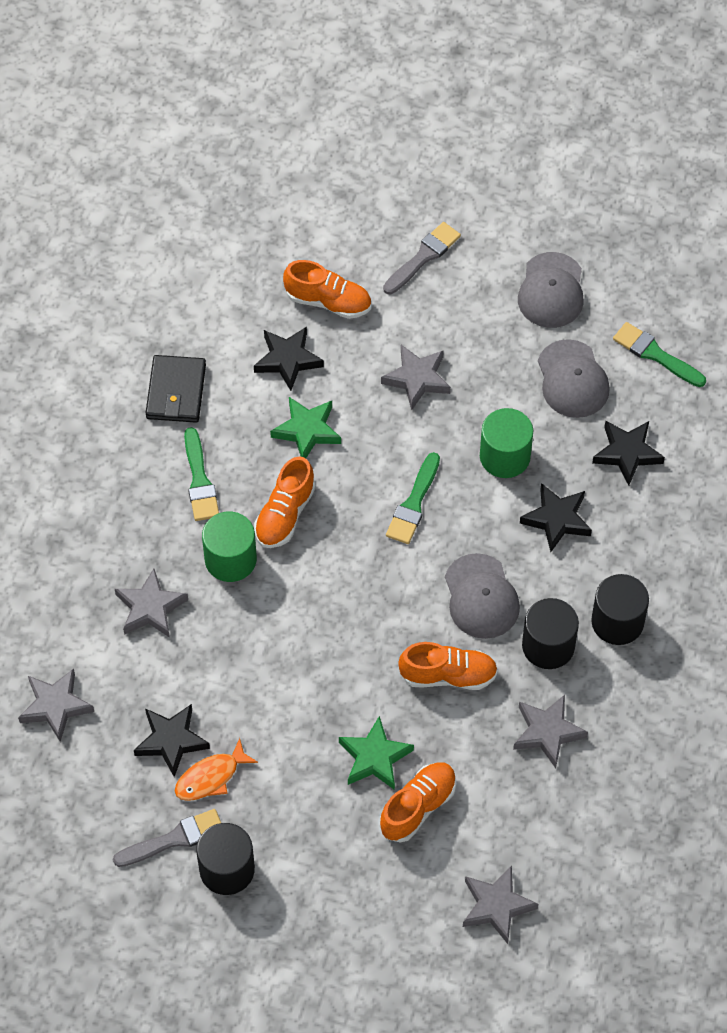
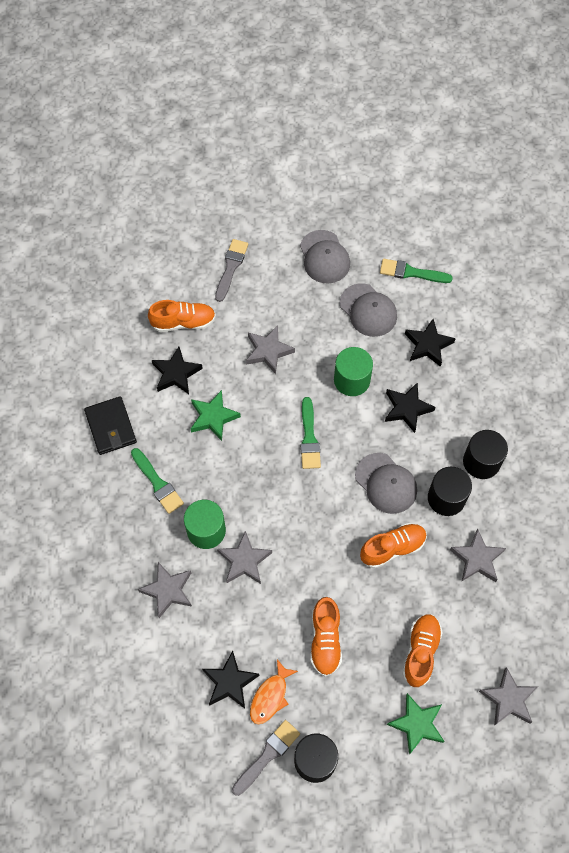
camera: 25 degrees left, 5 degrees up
grey star [18,669,94,742] -> grey star moved to [217,531,272,584]
orange shoe [254,457,316,548] -> orange shoe moved to [310,597,342,677]
green star [339,716,414,790] -> green star moved to [387,693,445,755]

